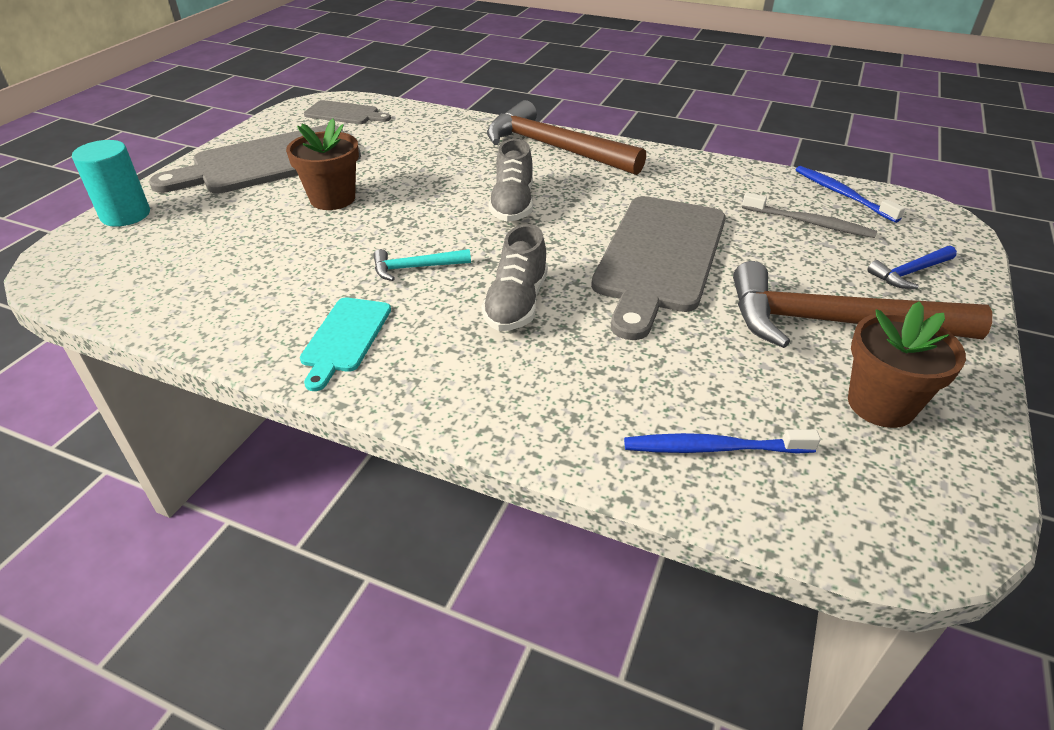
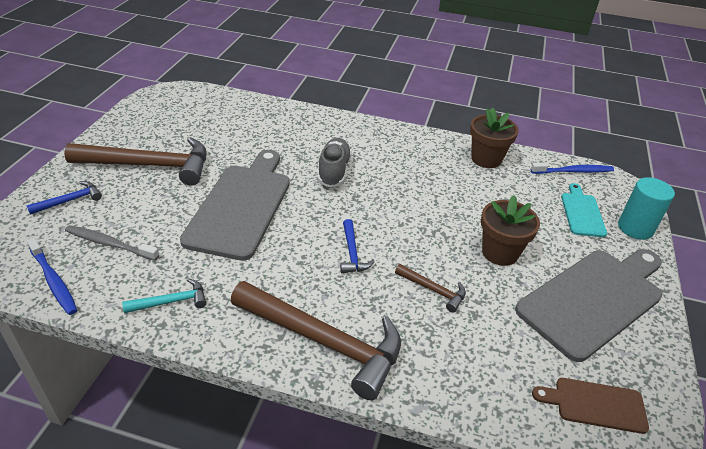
camera: 170 degrees right, 0 degrees up
turquoise cutting board [300,297,391,391] -> turquoise cutting board moved to [561,183,607,237]
grey cutting board [304,100,391,124] -> brown cutting board [532,378,649,434]
turquoise hammer [373,249,471,281] -> turquoise hammer moved to [122,278,207,313]
grey shoe [489,139,533,222] -> blue hammer [340,219,375,273]
blue toothbrush [624,429,821,454] -> blue toothbrush moved to [531,163,614,174]
brown flower pot [848,301,966,428] -> brown flower pot moved to [470,107,519,168]
none -> brown hammer [395,264,466,312]

